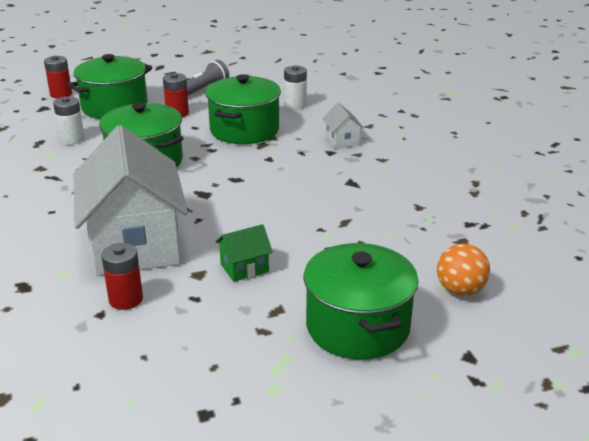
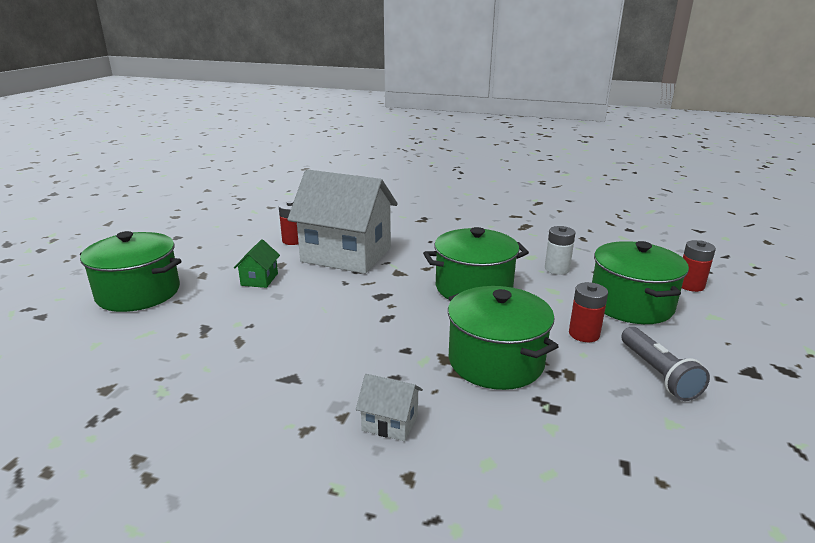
camera: 125 degrees right, 5 degrees down
white battery [284,65,307,110] -> none
orange ball [437,244,490,296] -> none

